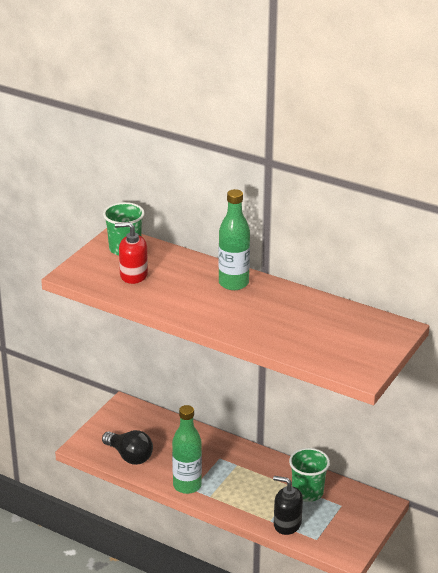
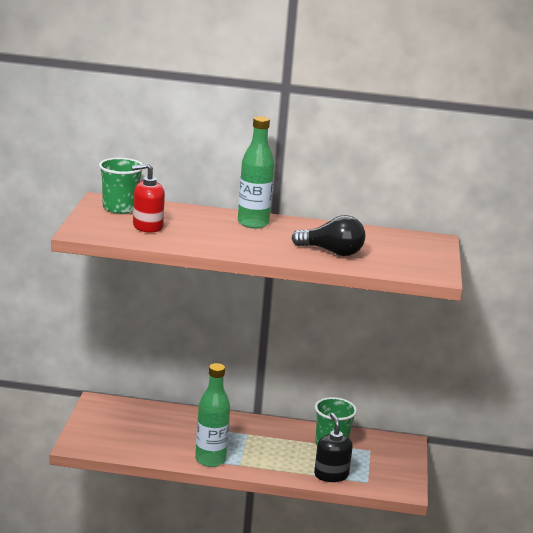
camera: 25 degrees left, 10 degrees down
black light bulb [102,430,153,465] -> black light bulb moved to [292,215,366,256]
black soap dispenser [273,476,303,535] -> black soap dispenser turned 75 degrees clockwise [314,413,353,482]

